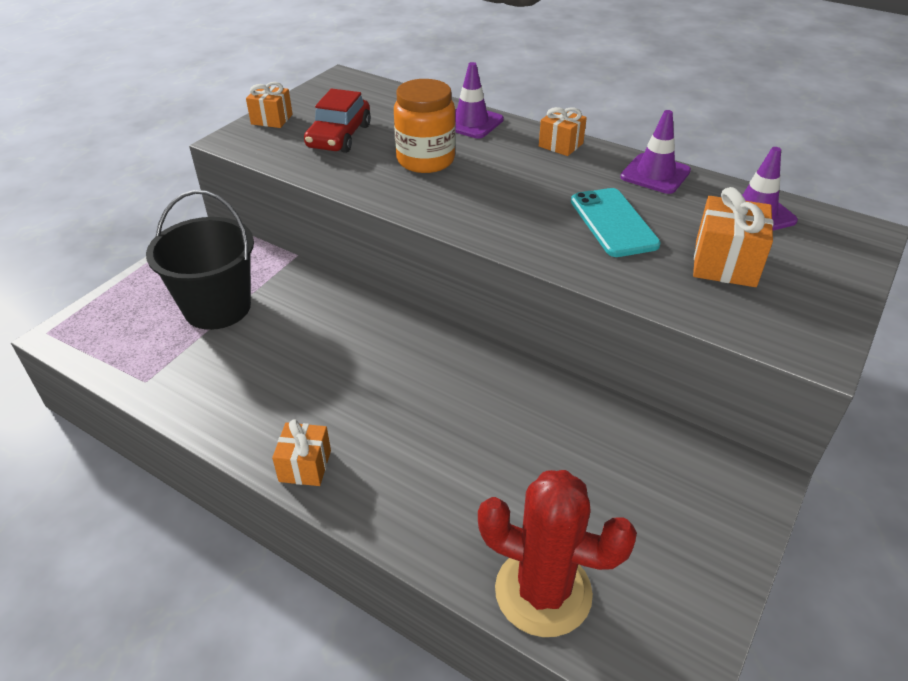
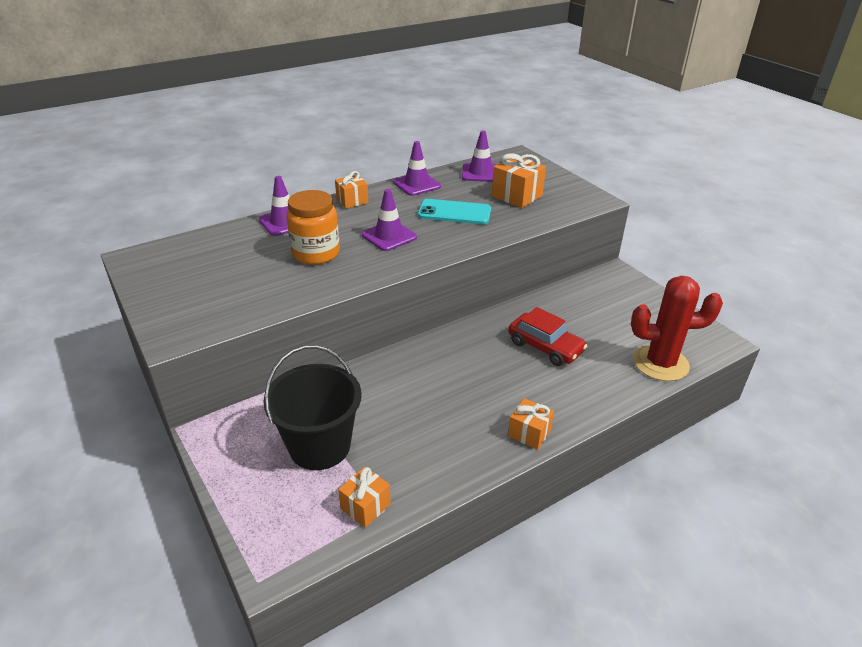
camera: 65 degrees left, 5 degrees down
orange gift [246,82,293,128] -> orange gift moved to [338,467,391,528]
red car [304,89,371,153] -> red car moved to [508,307,587,366]
red cactus [478,470,637,637] -> red cactus turned 45 degrees clockwise [631,276,723,381]
none -> purple traffic cone [362,189,417,251]

